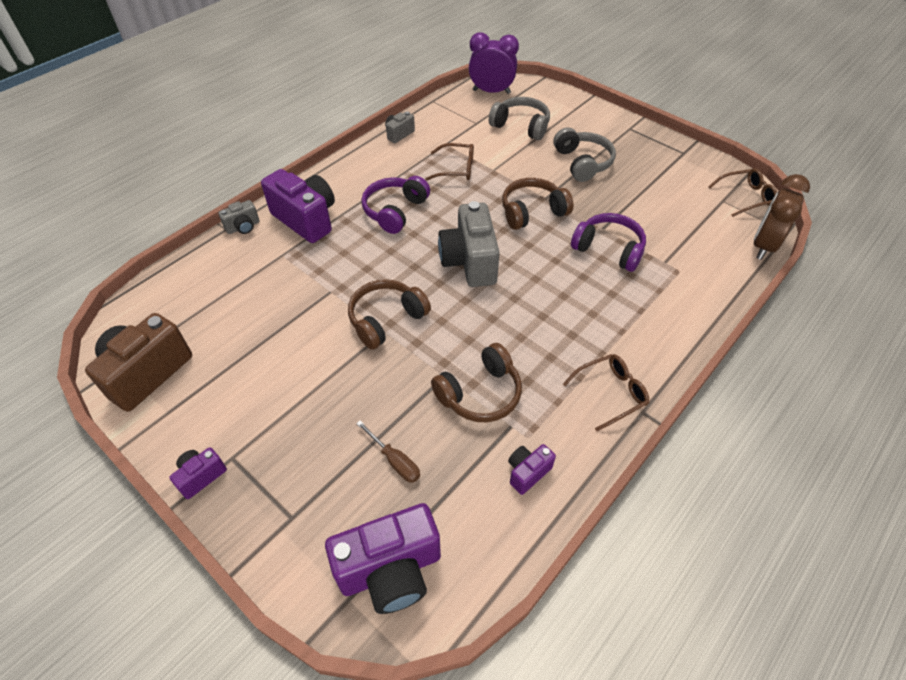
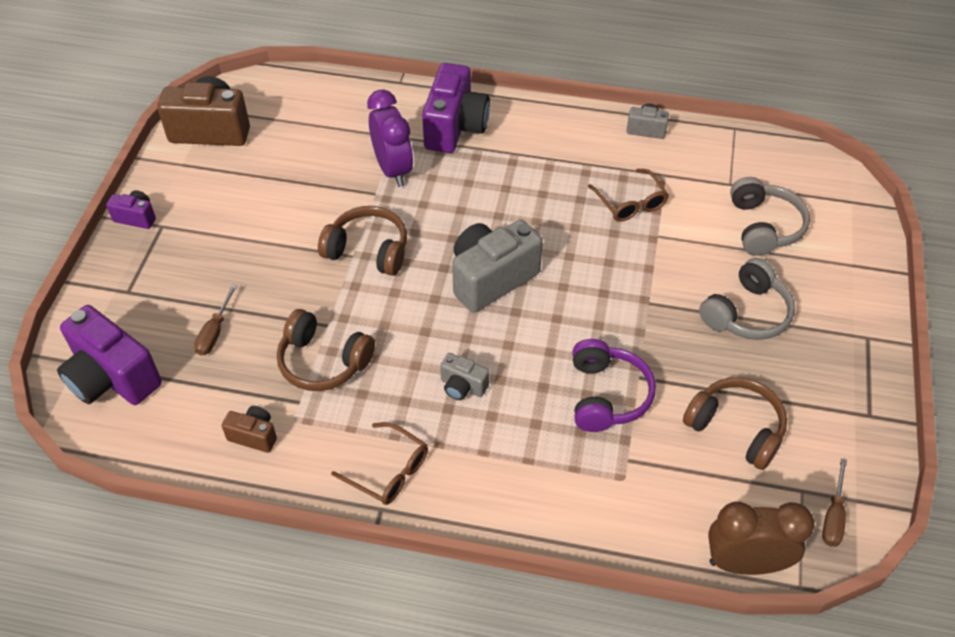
camera: 60 degrees right, 0 degrees up
grey camera [218,200,260,234] -> grey camera moved to [440,353,489,400]
purple headphones [362,176,430,234] -> none
purple clock [469,32,519,94] -> purple clock moved to [367,90,413,187]
brown headphones [502,178,573,230] -> brown headphones moved to [683,377,787,470]
purple camera [508,444,556,495] -> brown camera [222,406,277,453]
brown glasses [708,168,777,217] -> brown screwdriver [822,458,847,547]

